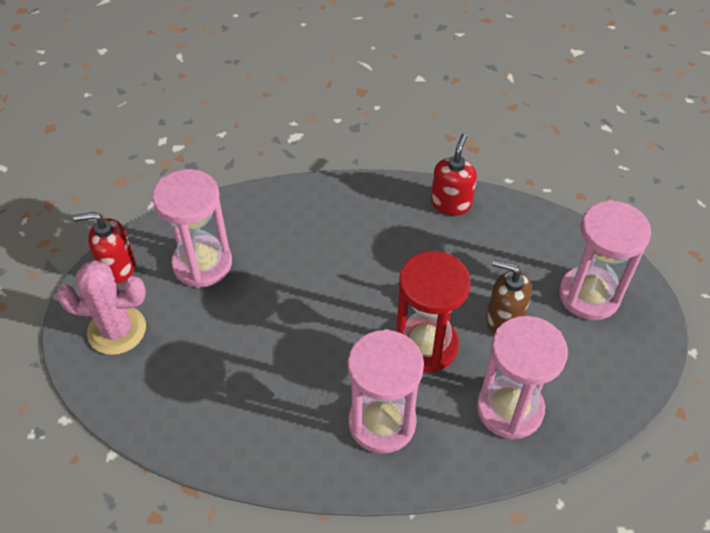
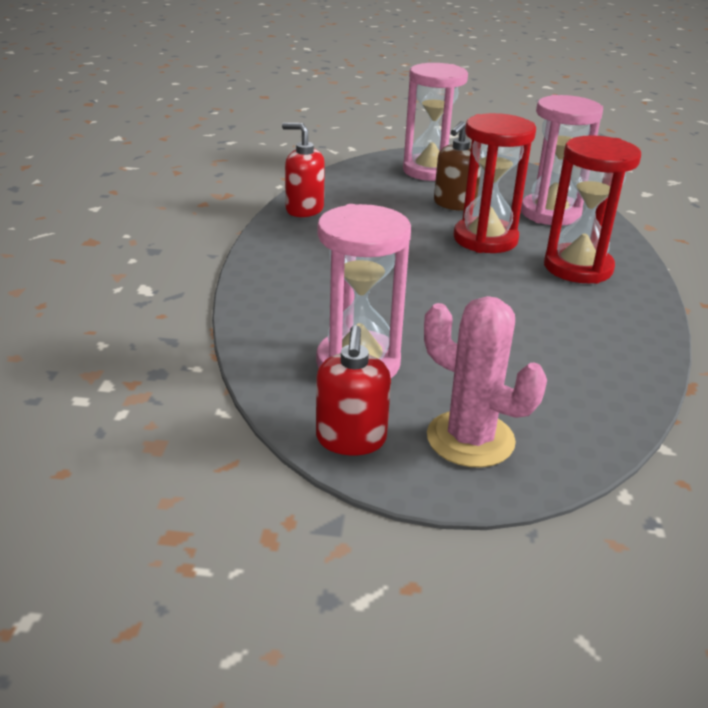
camera: 85 degrees left, 20 degrees down
pink cactus [56,260,146,355] -> pink cactus turned 60 degrees counterclockwise [424,296,547,468]
pink hourglass [348,329,424,454] -> red hourglass [544,135,641,284]

